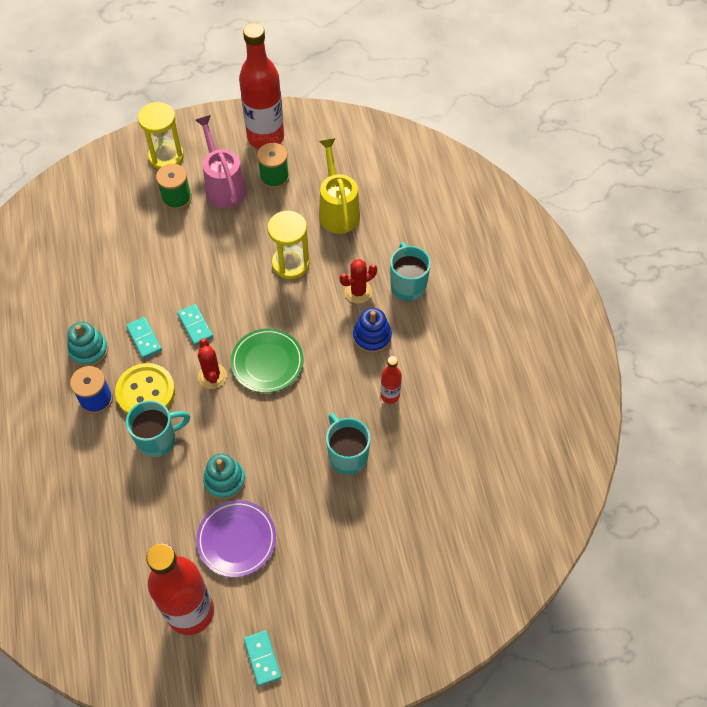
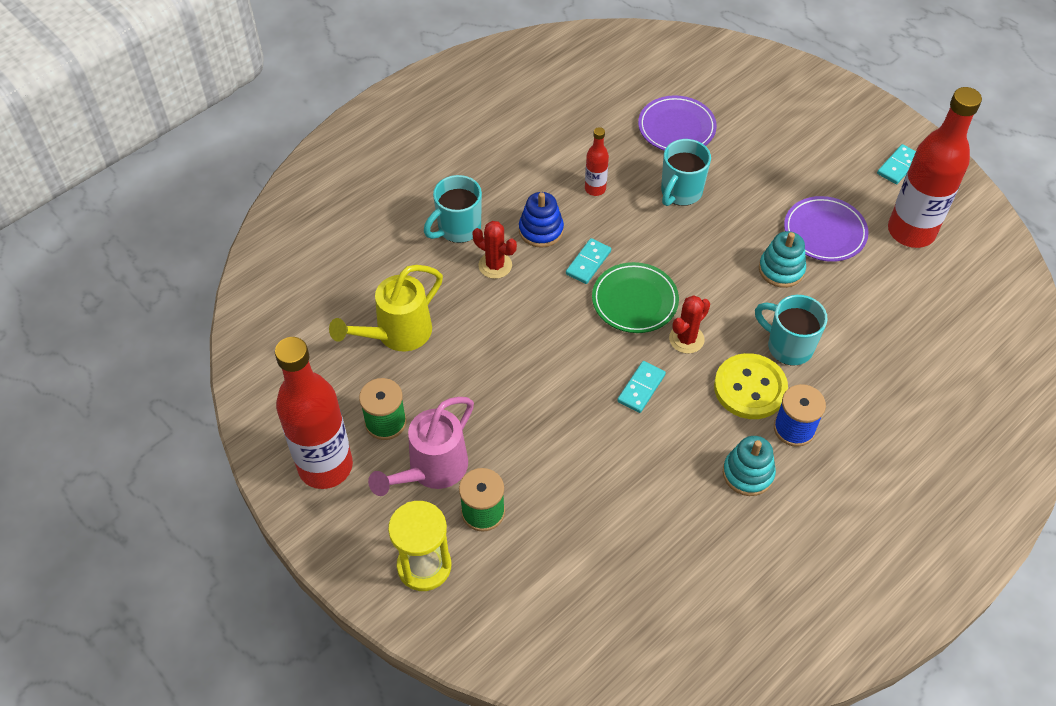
camera: 120 degrees left, 5 degrees down
turquoise domino [126,317,162,359] -> turquoise domino moved to [566,238,611,284]
yellow hourglass [267,211,310,279] -> none
none -> purple plate [638,95,717,151]

